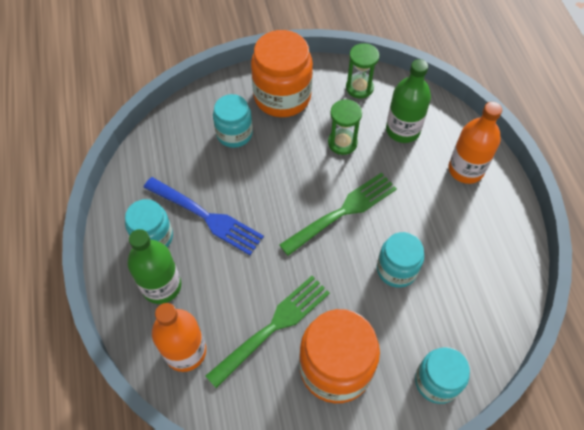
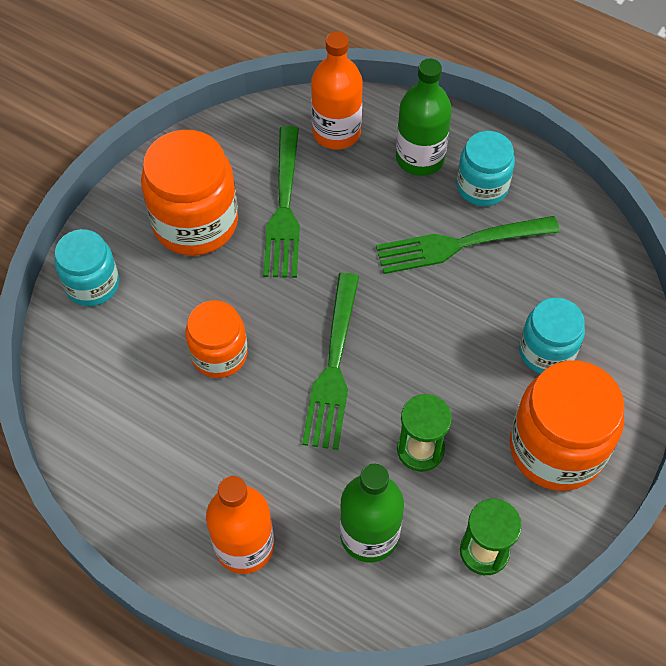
camera: 135 degrees right, 0 degrees up
blue fork [143,177,264,255] -> green fork [376,216,560,274]
turquoise jar [377,232,424,288] -> orange jar [185,300,248,378]

